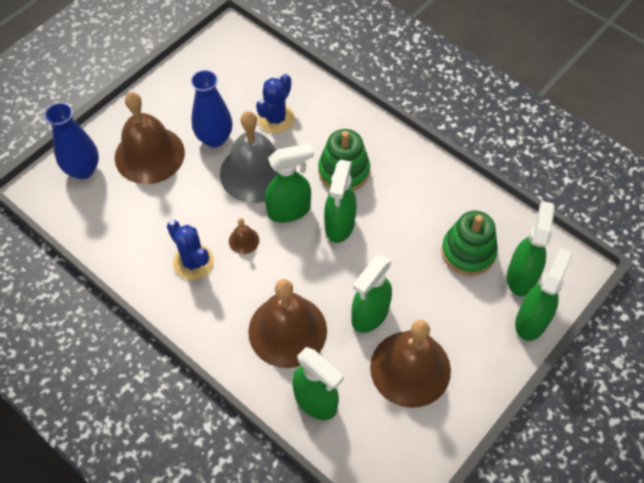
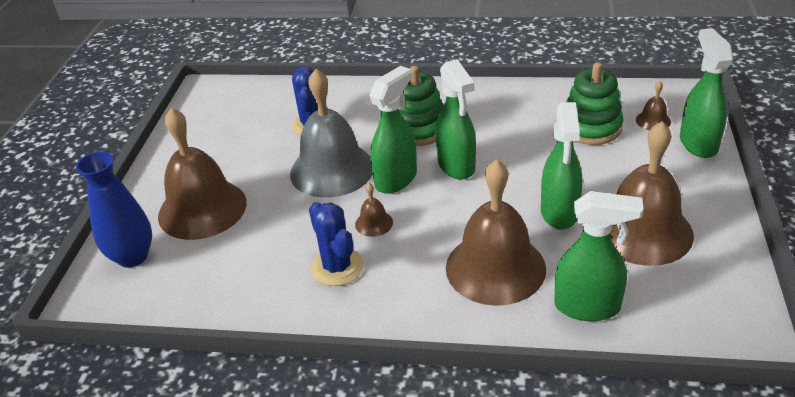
camera: 30 degrees left, 20 degrees down
blue cactus [167,220,214,280] -> blue cactus turned 45 degrees clockwise [309,202,364,286]
blue vase [191,70,232,148] -> none
green spray bottle [507,201,555,296] -> brown bell [636,81,671,130]

